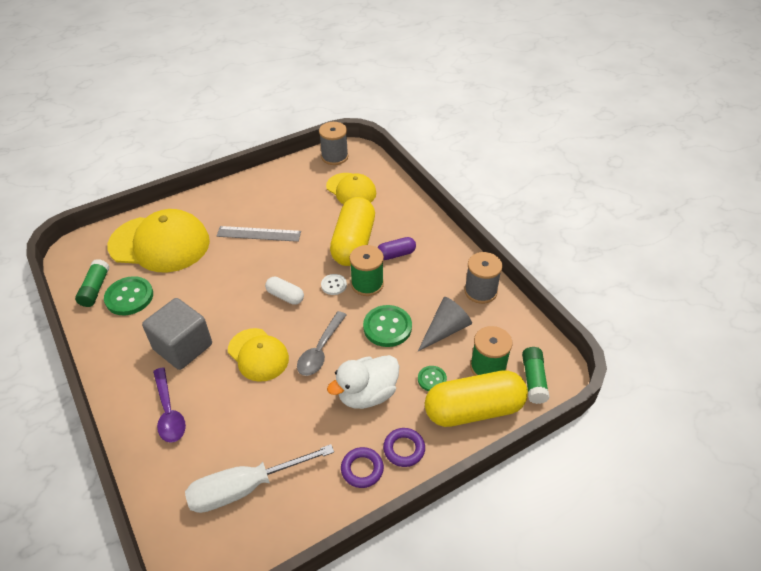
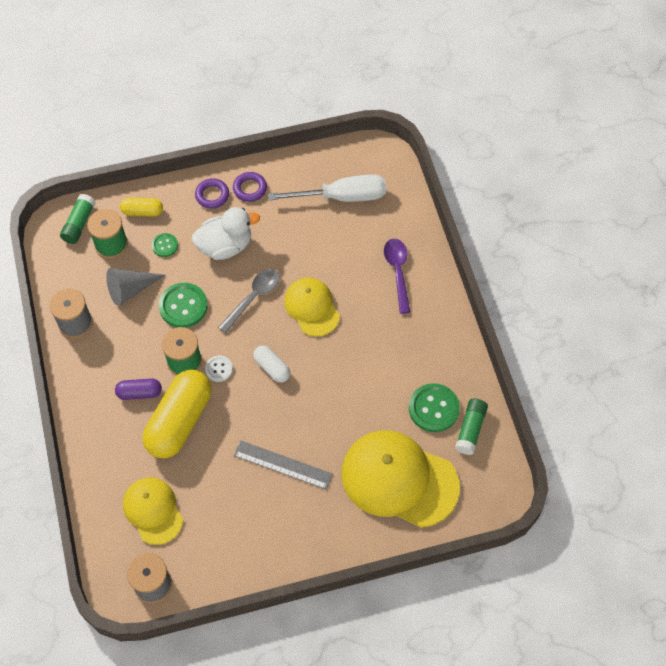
camera: 165 degrees left, 15 degrees up
grey cube [142,298,212,370] -> none
yellow capsule [425,370,528,427] -> yellow capsule [120,197,163,217], size x0.48

